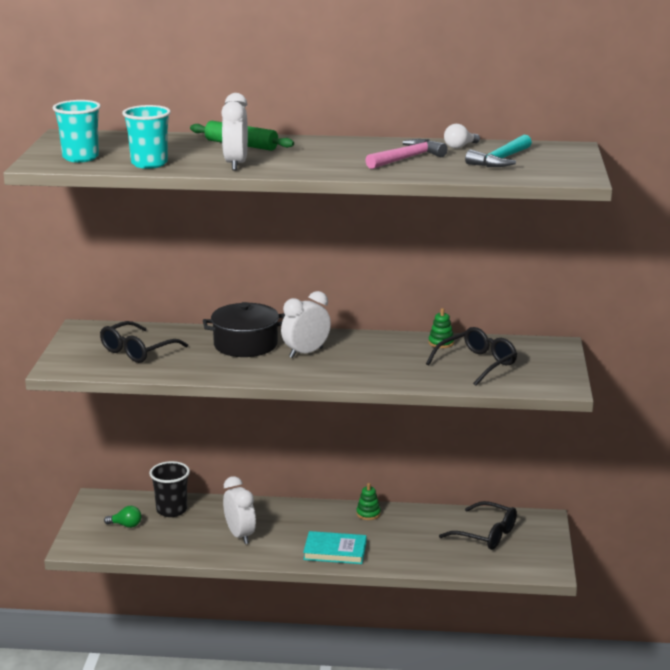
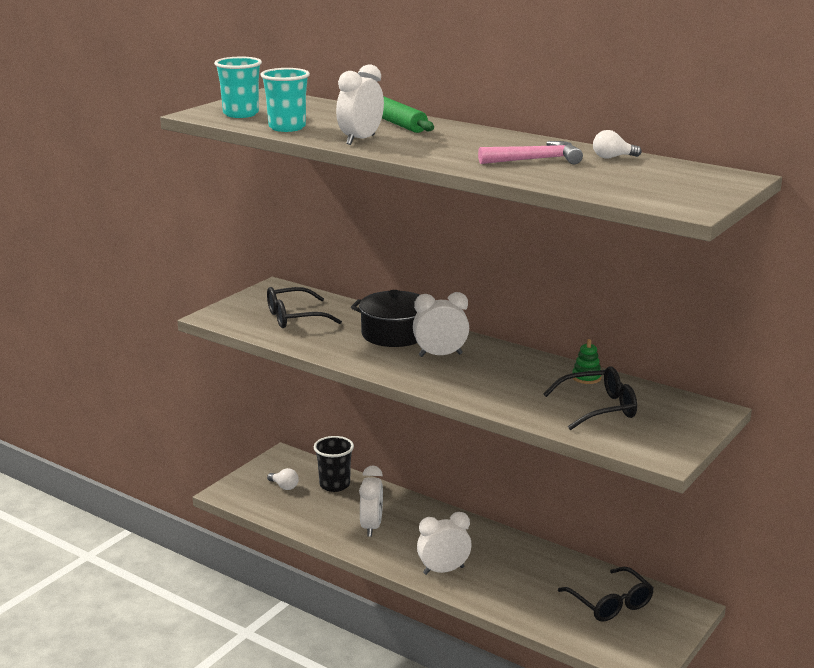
camera: 30 degrees right, 0 degrees up
green light bulb [104,506,141,528] -> white light bulb [267,468,299,490]
turquoise book [303,531,367,564] -> white clock [417,512,472,575]
green stacking toy [356,483,381,520] -> none
turquoise hammer [465,135,532,167] -> none

